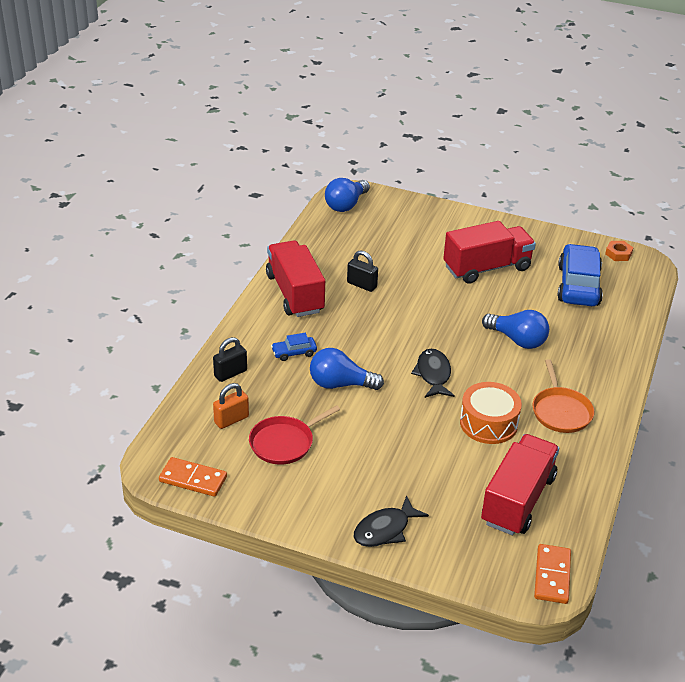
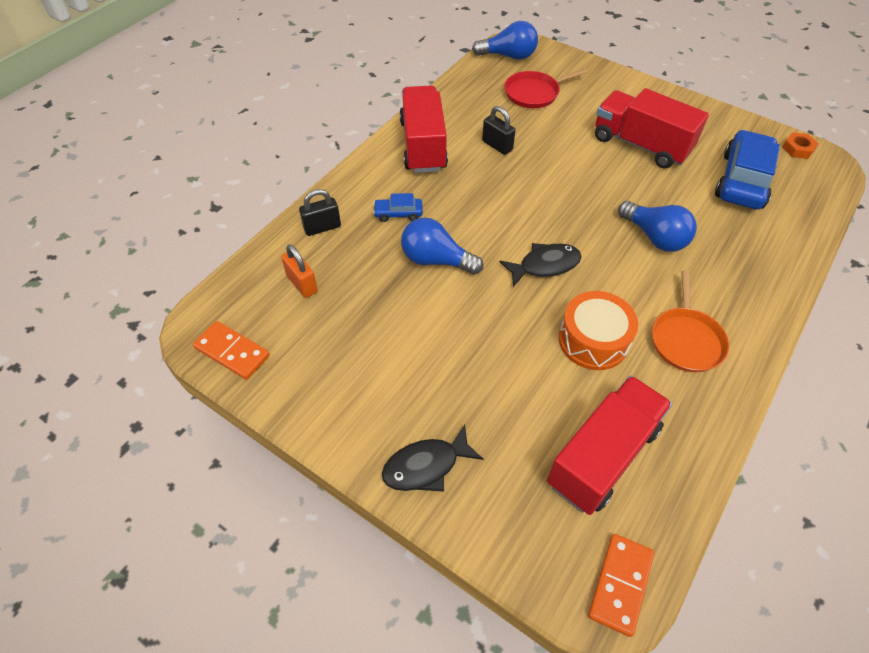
camera: 15 degrees right, 15 degrees up
orange padlock [213,383,249,429] -> orange padlock turned 75 degrees clockwise [281,244,318,298]
red pan [249,405,340,465] -> red pan moved to [504,69,587,108]
blue light bulb [325,178,370,212] -> blue light bulb turned 135 degrees counterclockwise [472,21,538,60]
black fish [411,349,455,398] -> black fish turned 60 degrees clockwise [499,243,582,287]
red truck [443,221,536,284] -> red truck turned 135 degrees counterclockwise [595,88,709,168]

